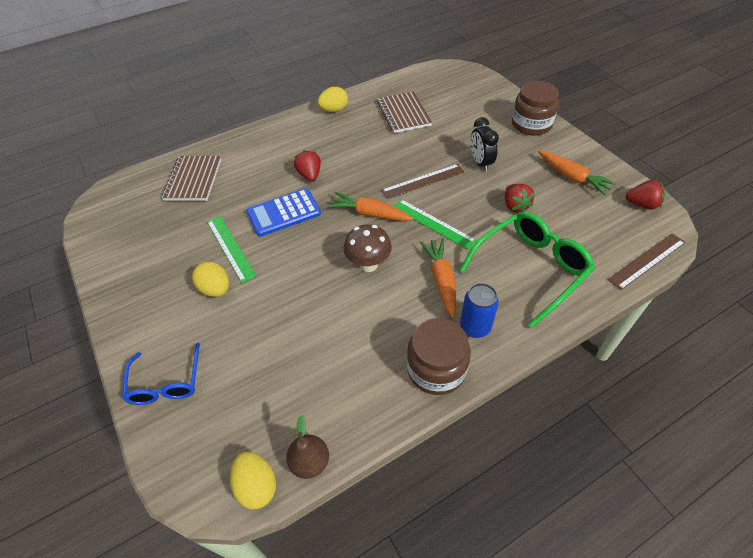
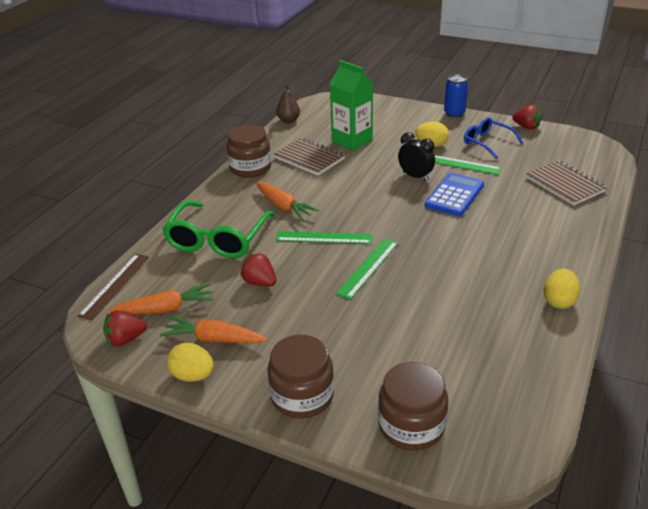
camera: 145 degrees right, 15 degrees down
blue glasses [122,343,200,405] -> blue glasses moved to [464,117,523,159]
yellow egg [230,452,276,509] -> yellow egg moved to [167,343,214,382]
red strawberry [294,150,321,182] -> red strawberry moved to [512,105,542,130]
orange carrot [327,192,413,221] -> orange carrot moved to [109,283,214,314]
brown mushroom [343,224,392,272] -> none
brown notebook [377,91,432,133] -> brown notebook moved to [273,138,345,175]
brown ruler [381,164,464,199] -> green ruler [336,238,398,299]
blue can [460,283,499,338] -> blue can moved to [444,74,468,118]
black clock [471,117,499,172] -> black clock moved to [398,132,435,181]
none -> green carton [330,60,373,151]
none -> brown jar [378,362,448,451]

